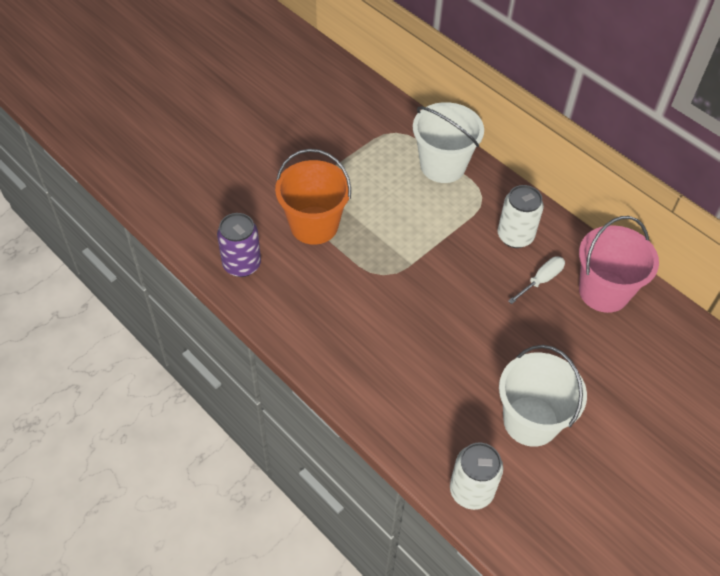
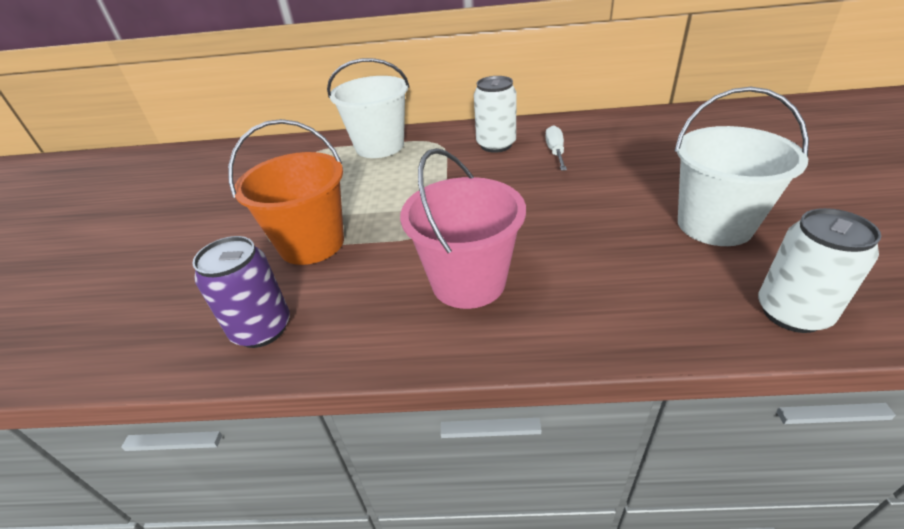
camera: 40 degrees left, 15 degrees down
pink bucket [579,216,659,313] -> pink bucket moved to [400,148,526,309]

